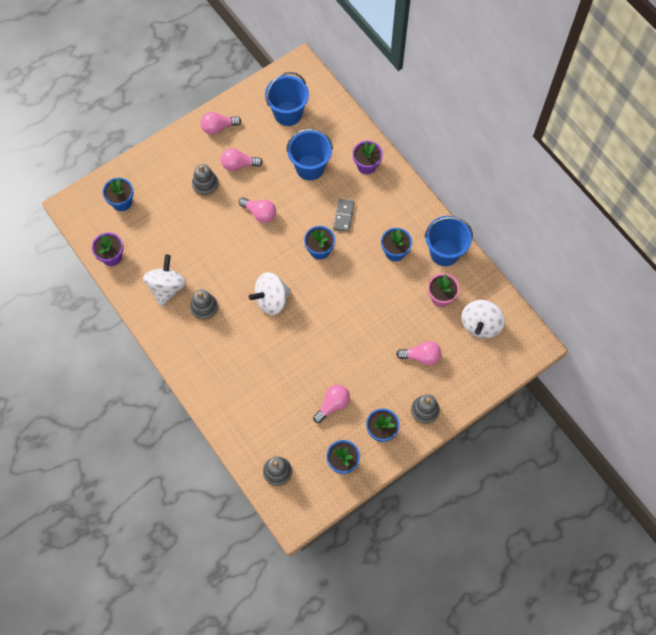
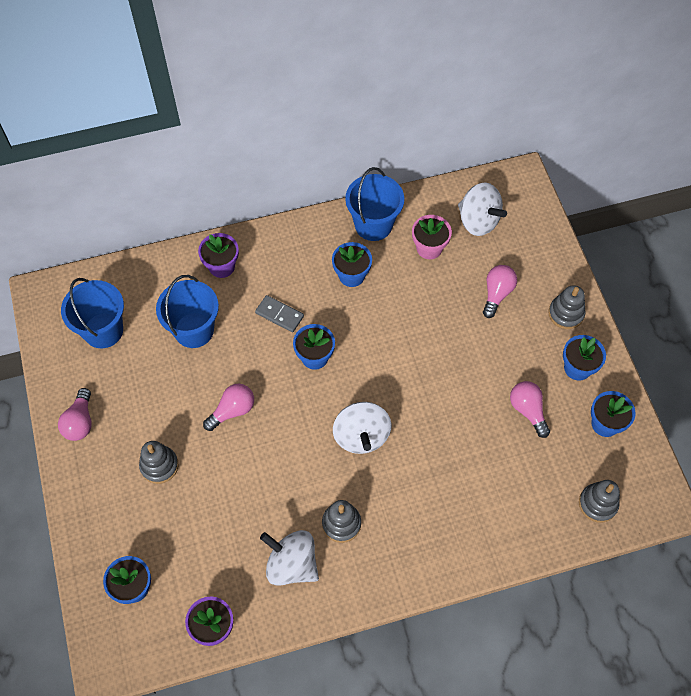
camera: 70 degrees left, 5 degrees down
pink light bulb [221,148,263,171] -> none

